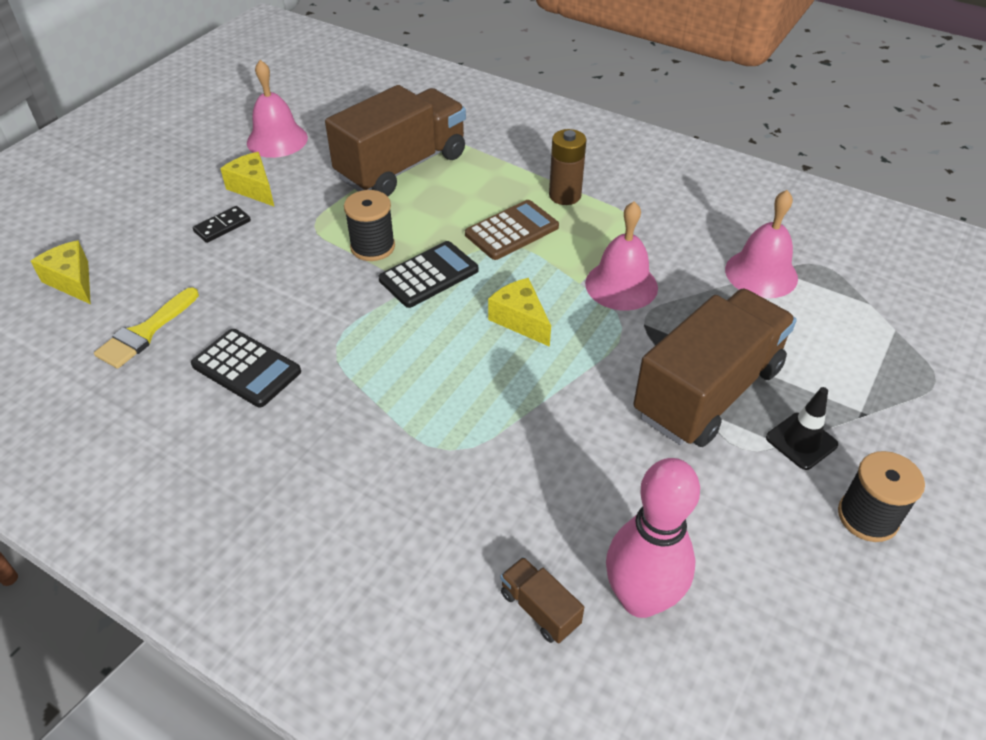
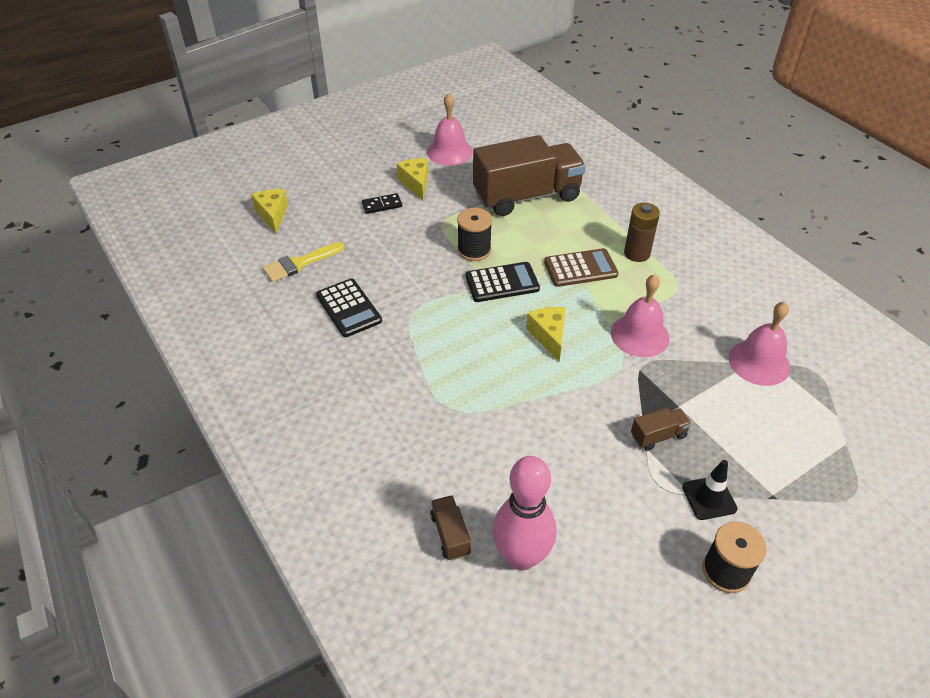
camera: 25 degrees right, 0 degrees up
brown truck [633,289,797,447] -> brown truck [631,408,692,451], size x0.40

